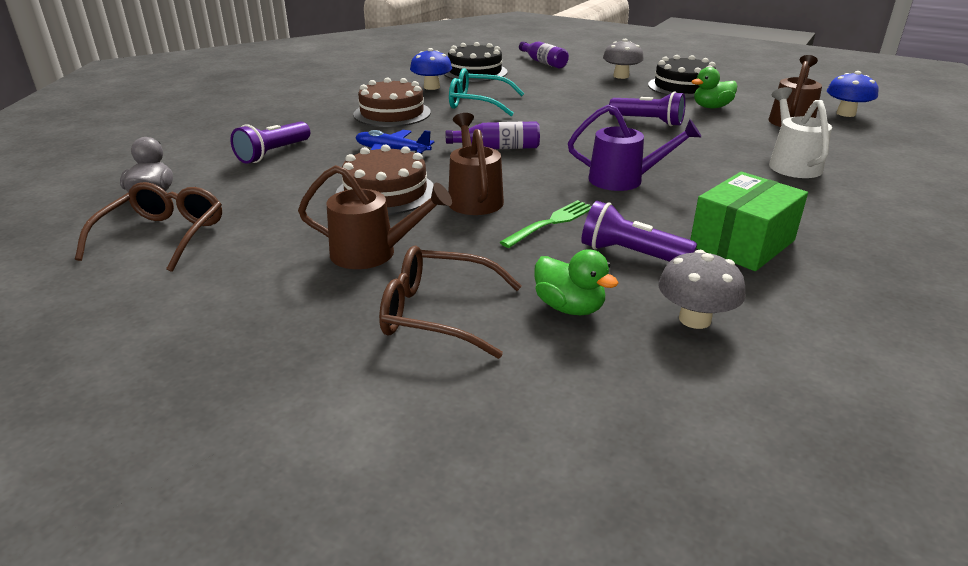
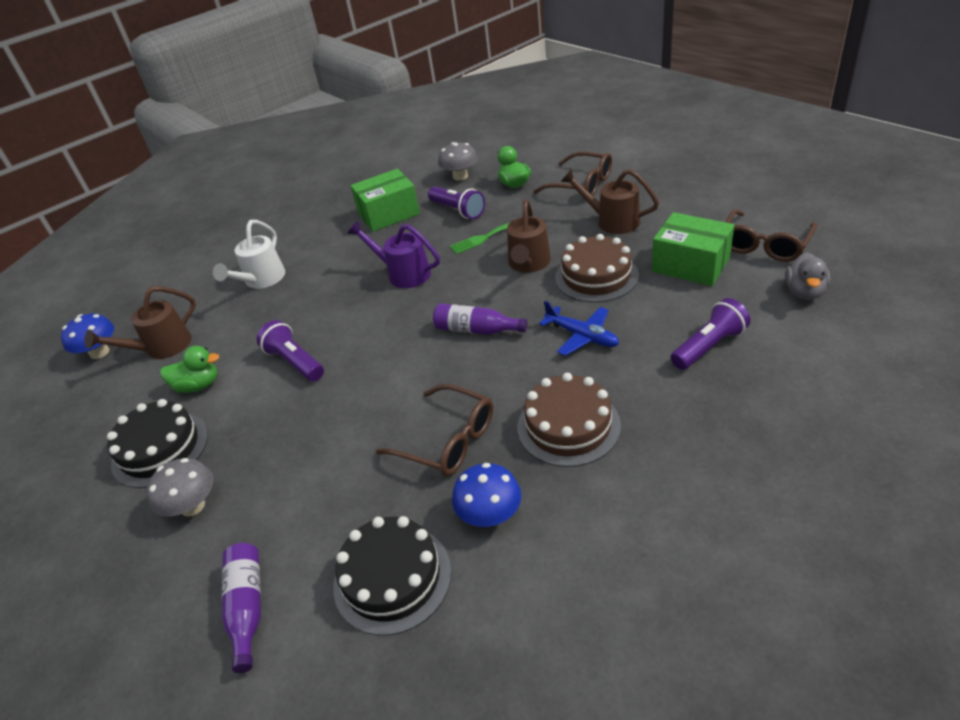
camera: 155 degrees left, 10 degrees up
turquoise glasses [449,68,524,116] -> brown glasses [376,384,493,476]
none -> green box [652,212,734,286]

